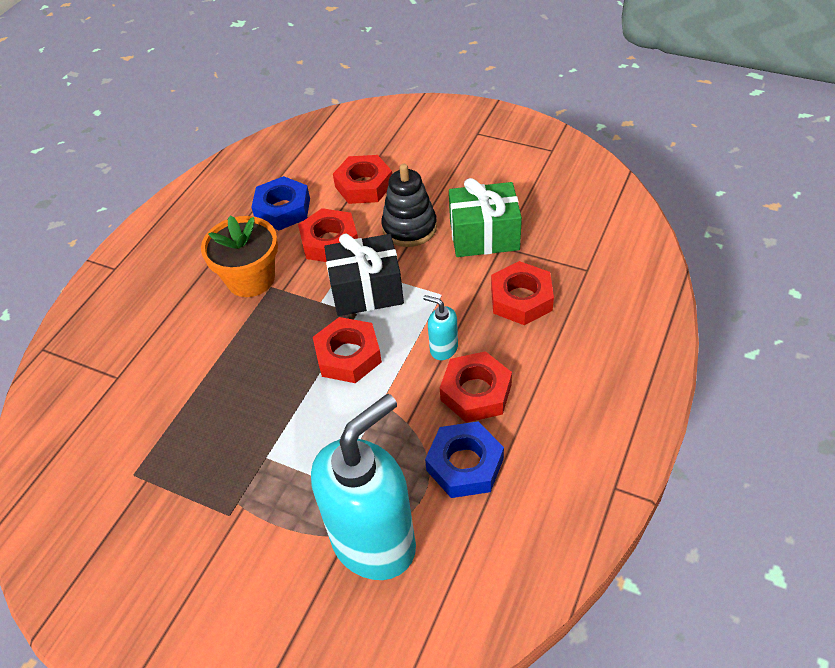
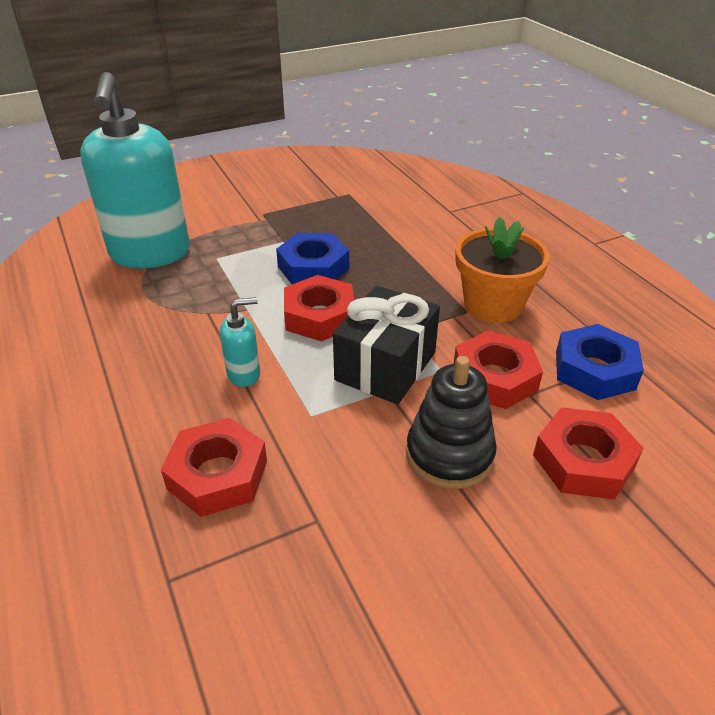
camera: 125 degrees right, 10 degrees down
blue nut [425,421,504,498] -> blue nut moved to [276,233,349,284]
red nut [440,351,512,423] -> none
green gift [449,178,522,257] -> none

